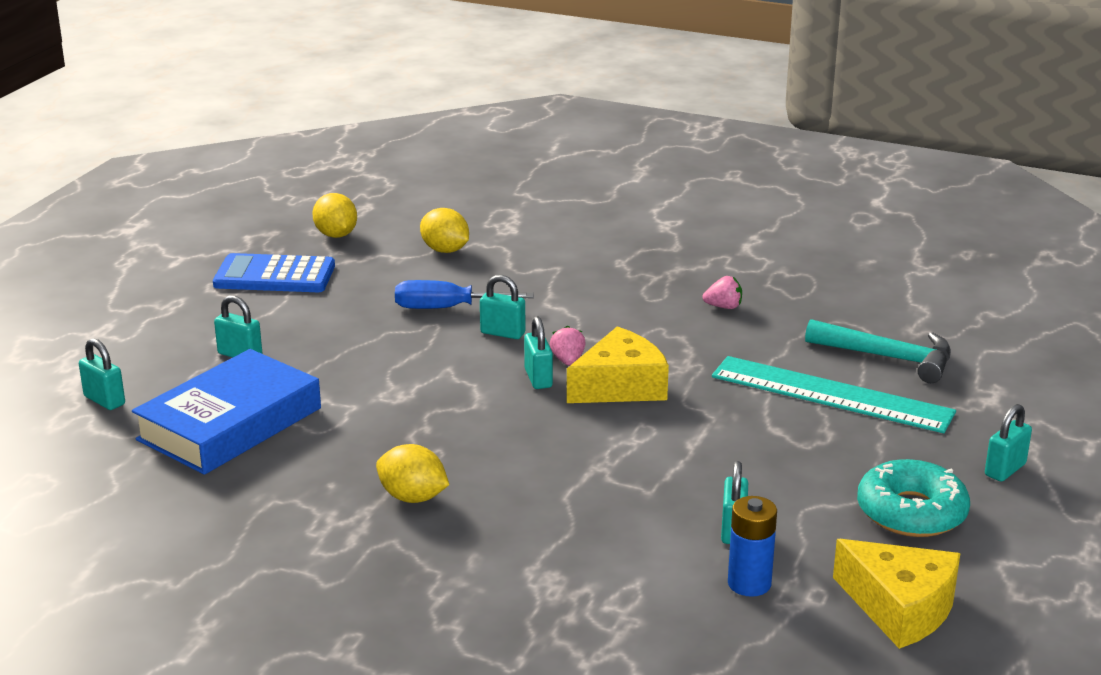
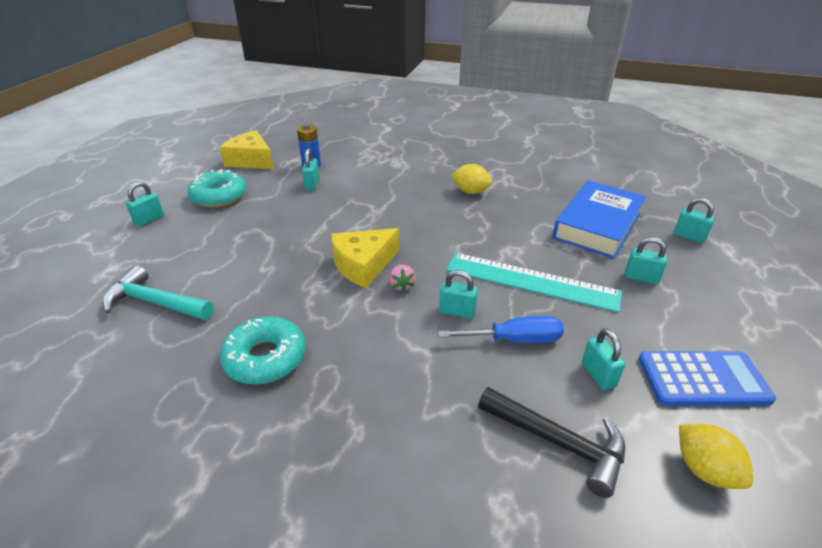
camera: 175 degrees right, 10 degrees up
yellow lemon [420,208,469,253] -> black hammer [478,387,625,498]
turquoise padlock [524,316,553,389] -> turquoise padlock moved to [582,328,625,390]
pink strawberry [703,276,742,309] -> turquoise donut [219,316,306,385]
turquoise ruler [712,356,956,433] -> turquoise ruler moved to [446,253,622,313]

